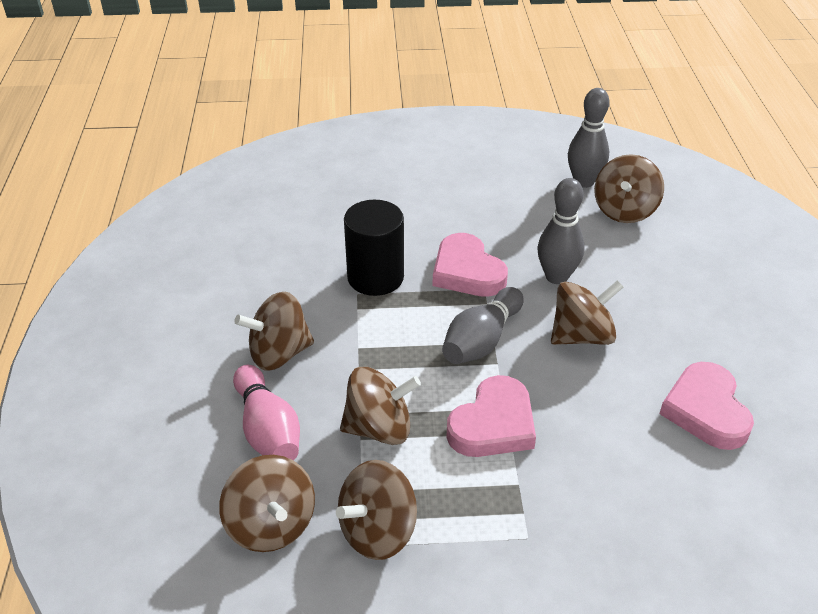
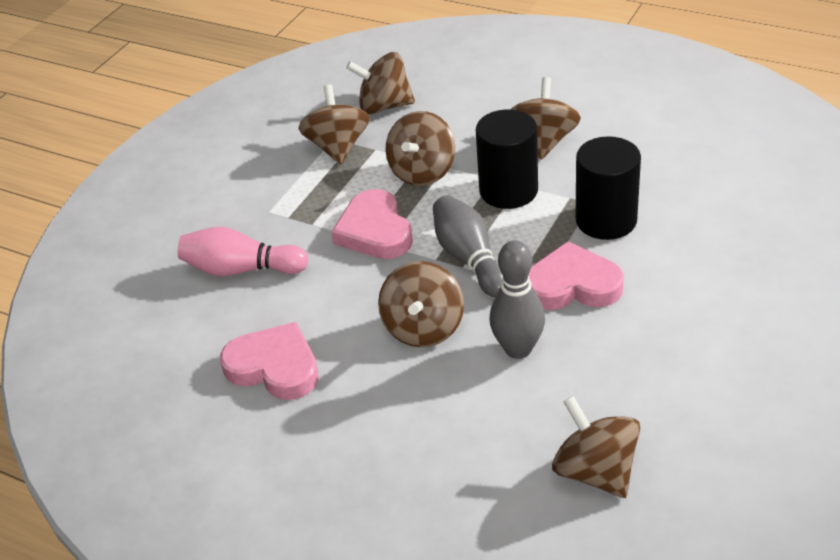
camera: 125 degrees right, 0 degrees up
pink bowling pin [233,365,300,460] -> pink bowling pin moved to [178,227,308,276]
grey bowling pin [568,88,610,188] -> none
none -> black cylinder [476,109,538,209]

